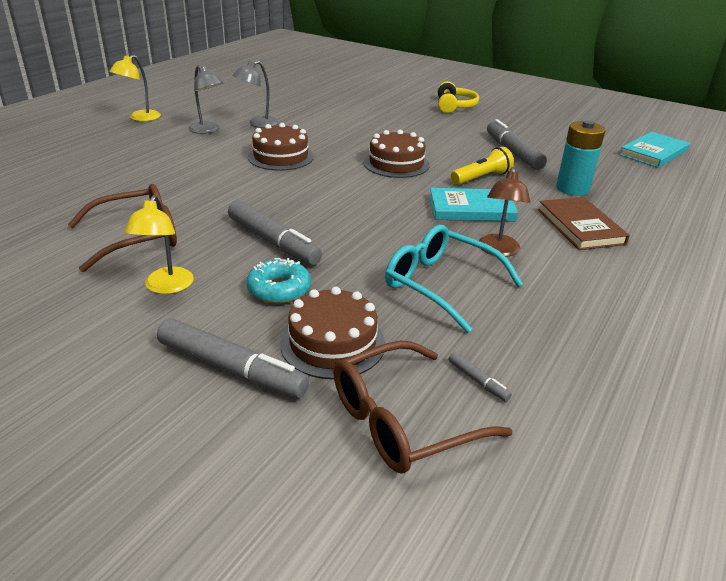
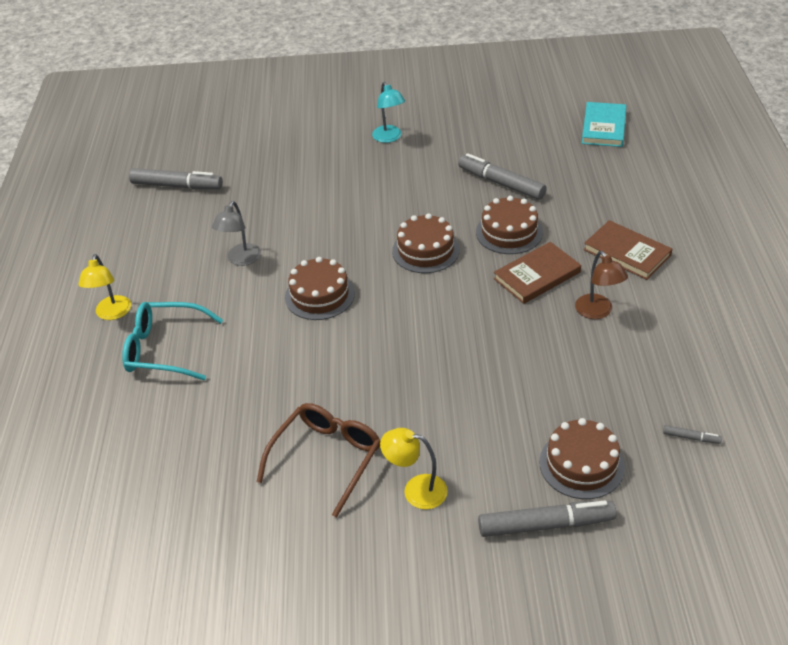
camera: 30 degrees left, 10 degrees up
yellow lamp [124,195,194,294] -> yellow lamp turned 135 degrees clockwise [380,428,448,510]
grey lamp [188,65,223,134] -> none
grey marker [228,201,322,265] -> grey marker moved to [129,168,223,189]
turquoise donut [246,258,311,304] -> none
brown glasses [334,341,513,474] -> none
turquoise glasses [385,225,523,333] -> turquoise glasses moved to [122,302,223,380]
turquoise book [429,188,518,222] -> brown book [494,242,581,304]
yellow headphones [438,81,479,113] -> turquoise lamp [372,82,405,143]
yellow flashlight [451,147,514,185] -> brown cake [476,196,543,254]
turquoise battery [556,120,605,196] -> none

